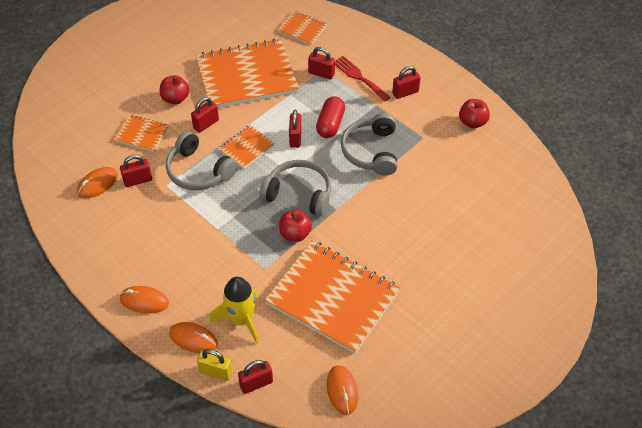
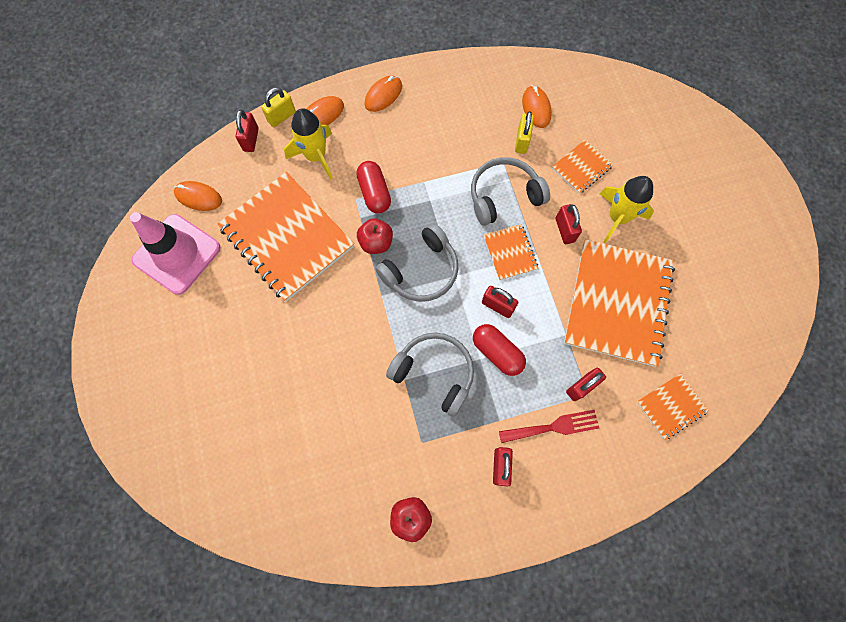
camera: 120 degrees right, 20 degrees up
red padlock [120,155,152,187] -> yellow padlock [515,111,534,154]
red apple [160,75,189,104] -> yellow rocket [599,176,654,243]
orange notebook [265,241,400,354] -> orange notebook turned 75 degrees clockwise [217,172,354,302]
none -> pink traffic cone [130,212,220,295]
none -> red capsule [356,161,391,214]

